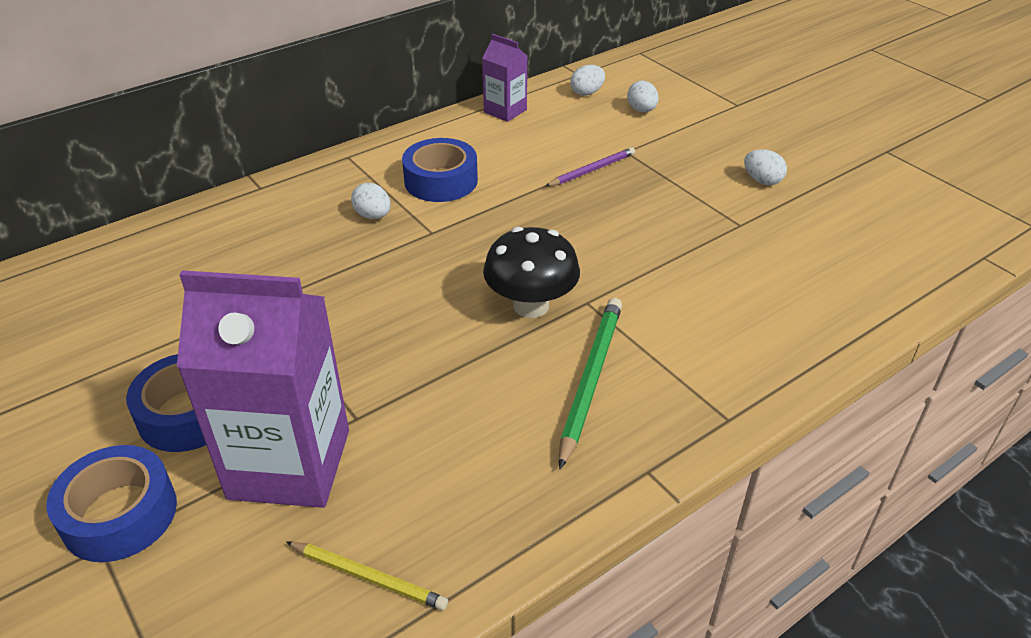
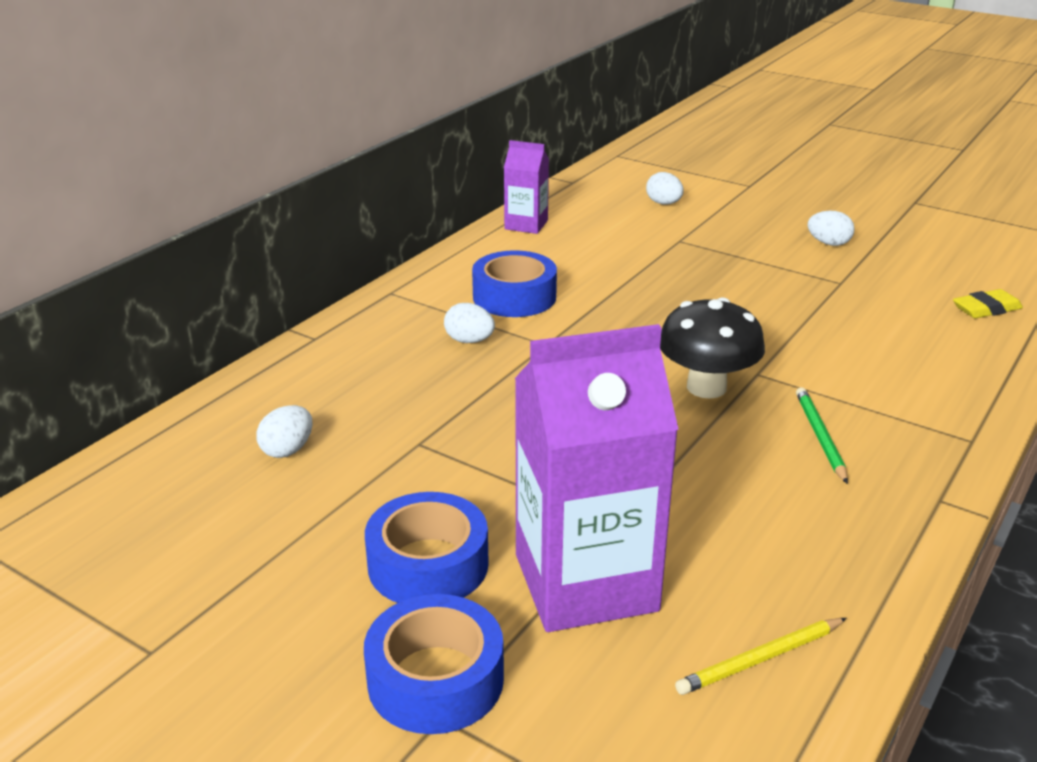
camera: 20 degrees left, 10 degrees down
yellow pencil [286,542,448,610] -> yellow pencil turned 150 degrees clockwise [675,618,847,695]
purple pencil [546,147,635,186] -> none
green pencil [559,298,622,469] -> green pencil [796,387,848,484], size x0.63
white egg [570,65,605,96] -> white egg moved to [256,405,312,458]
none -> yellow eraser [953,289,1023,318]

